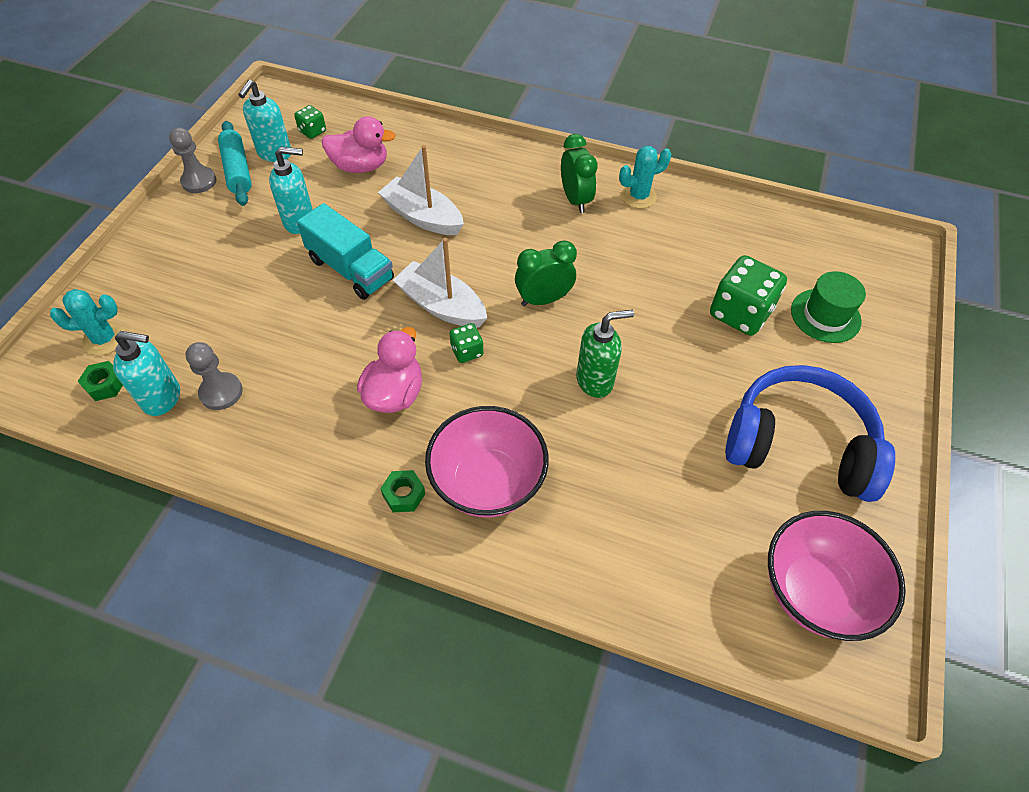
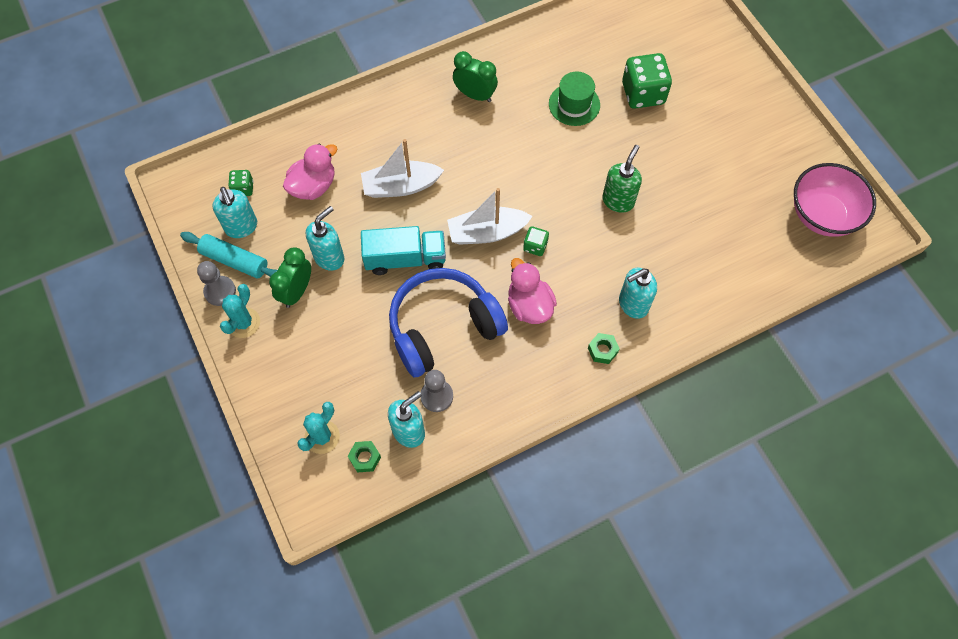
camera: 45 degrees left, 10 degrees up
pink bowl [425,406,549,517] -> turquoise soap dispenser [619,268,657,319]
green clock [515,240,577,306] -> green clock moved to [269,247,311,308]
turquoise cactus [619,146,671,209] -> turquoise cactus moved to [220,284,260,338]
blue headphones [725,365,895,502] -> blue headphones moved to [389,268,508,377]
green hat [791,271,866,343] -> green hat moved to [549,71,600,126]

